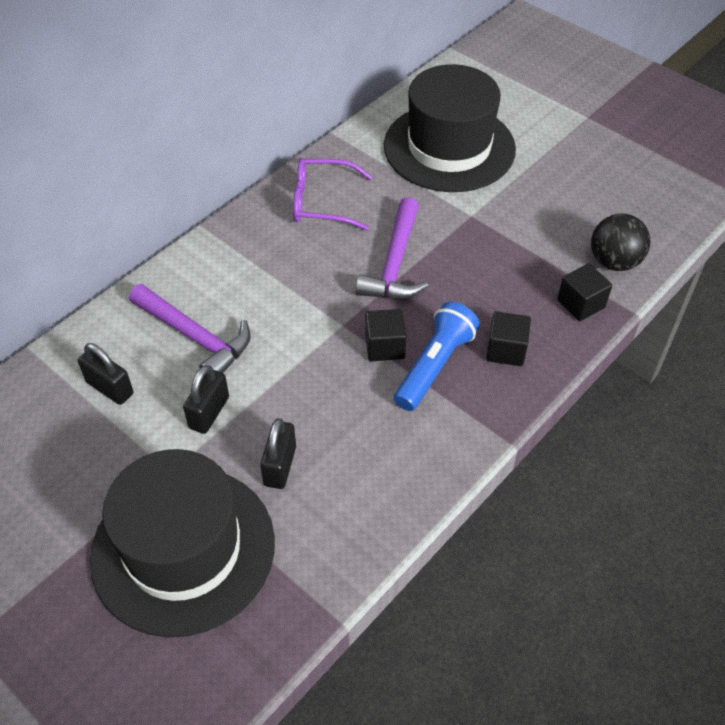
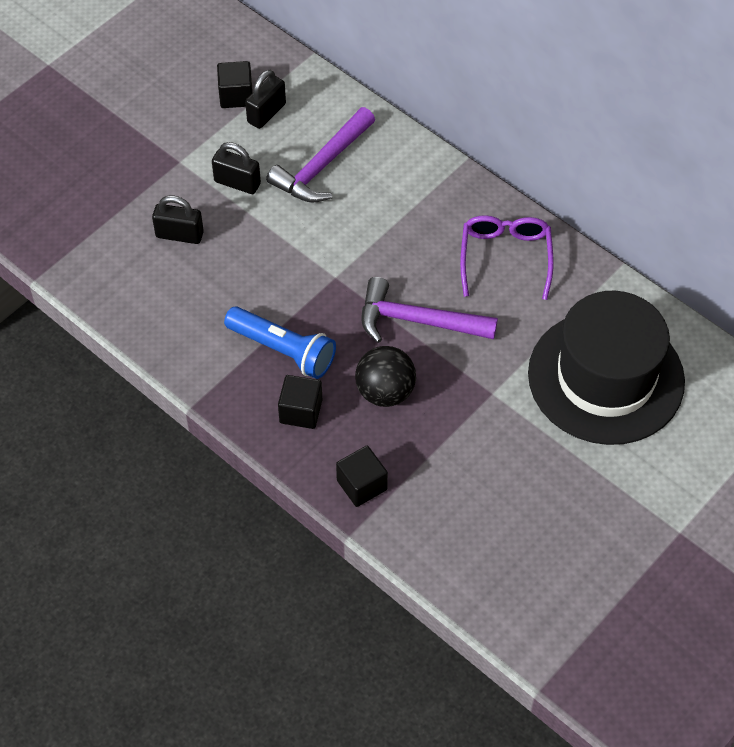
camera: 90 degrees right, 5 degrees up
black hat [90,449,275,637] -> none
black cube [365,309,407,361] -> black cube moved to [217,61,253,108]
black ball [591,214,650,271] -> black ball moved to [355,346,416,407]

